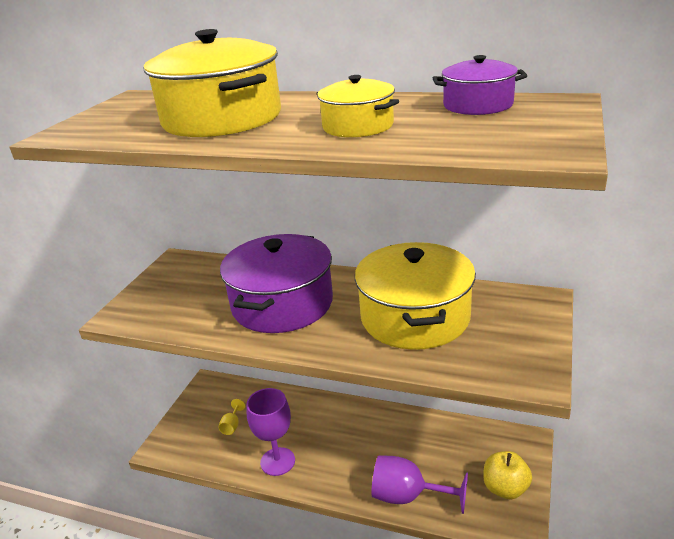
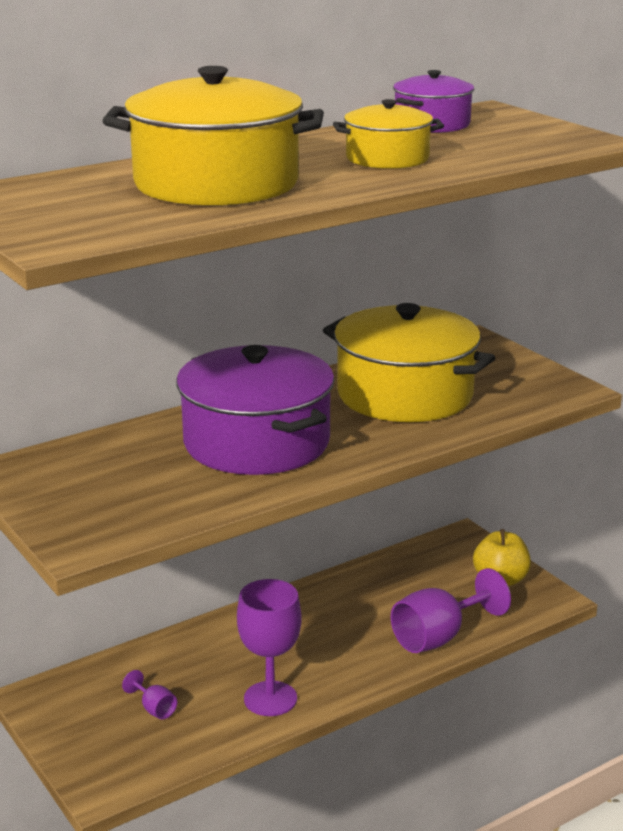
camera: 55 degrees left, 5 degrees down
yellow goblet [218,399,245,435] -> purple goblet [122,670,177,720]

